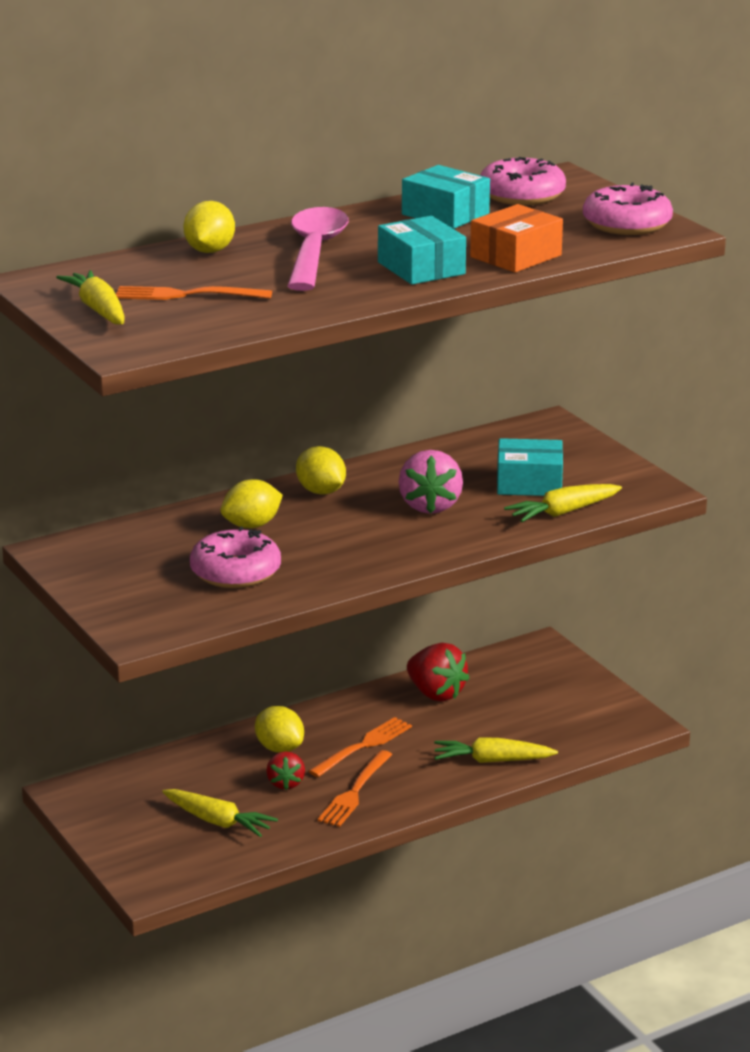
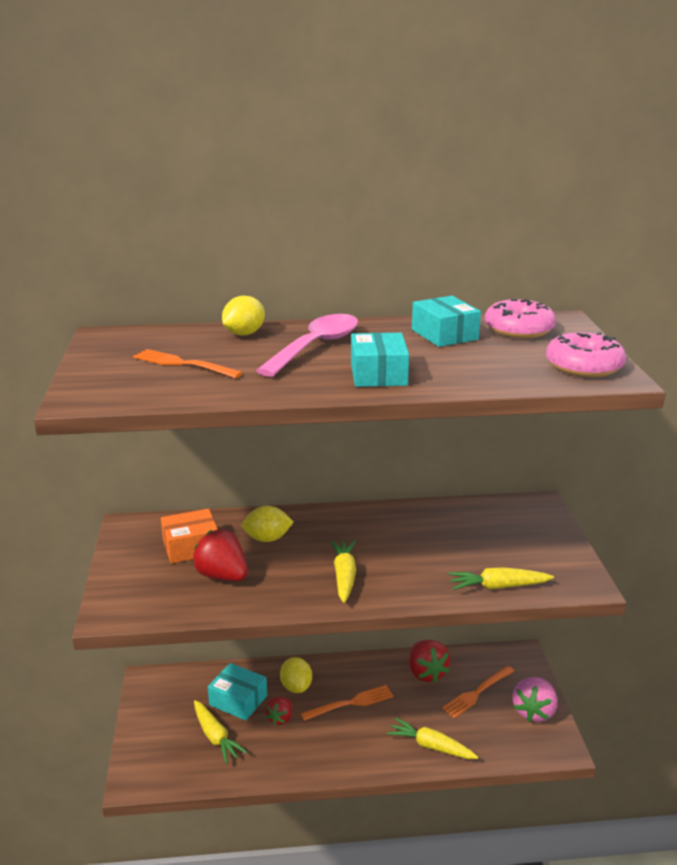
camera: 25 degrees right, 0 degrees up
yellow carrot [56,270,124,324] -> yellow carrot moved to [330,540,356,603]
pink donut [190,527,281,588] -> red strawberry [192,529,248,581]
yellow lemon [296,446,346,495] -> none
orange fork [318,750,393,827] -> orange fork moved to [442,666,514,718]
pink strawberry [399,450,463,514] -> pink strawberry moved to [512,677,558,722]
orange box [470,204,563,272] -> orange box moved to [161,509,218,563]
turquoise box [497,438,563,496] -> turquoise box moved to [208,663,267,721]

